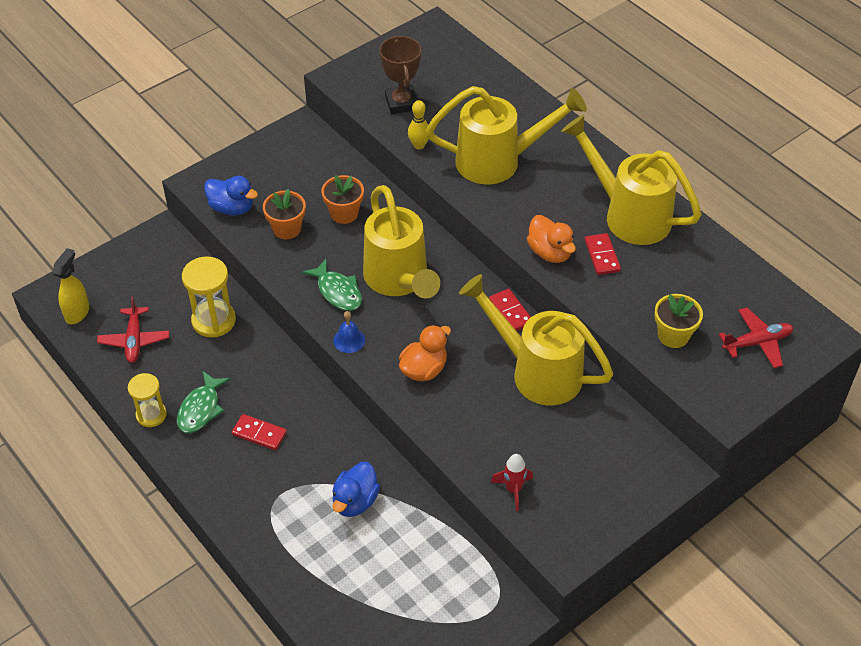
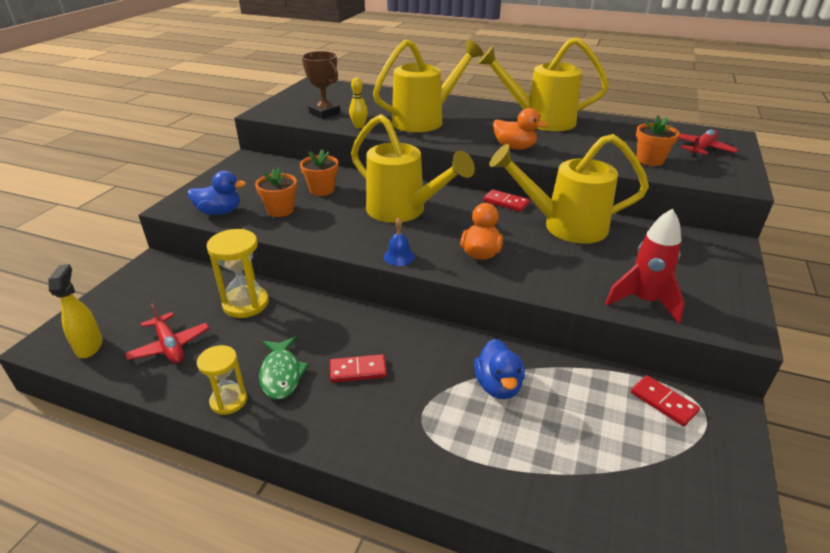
camera: 30 degrees left, 15 degrees down
green fish [302,258,362,311] -> none
red rocket [491,454,533,511] -> red rocket [605,209,685,324], size x1.62
red domino [585,233,621,275] -> red domino moved to [631,375,700,426]
yellow flower pot [654,294,703,348] -> orange flower pot [636,115,680,166]

